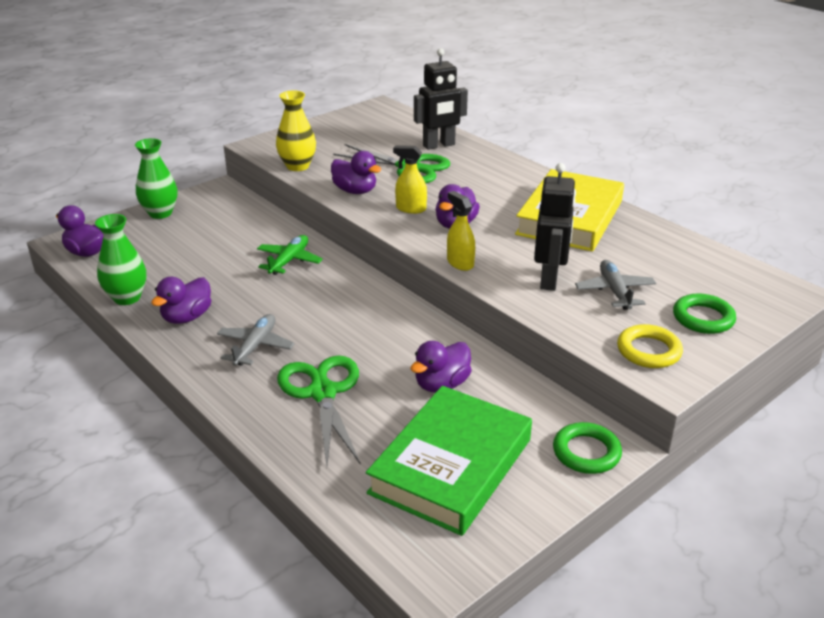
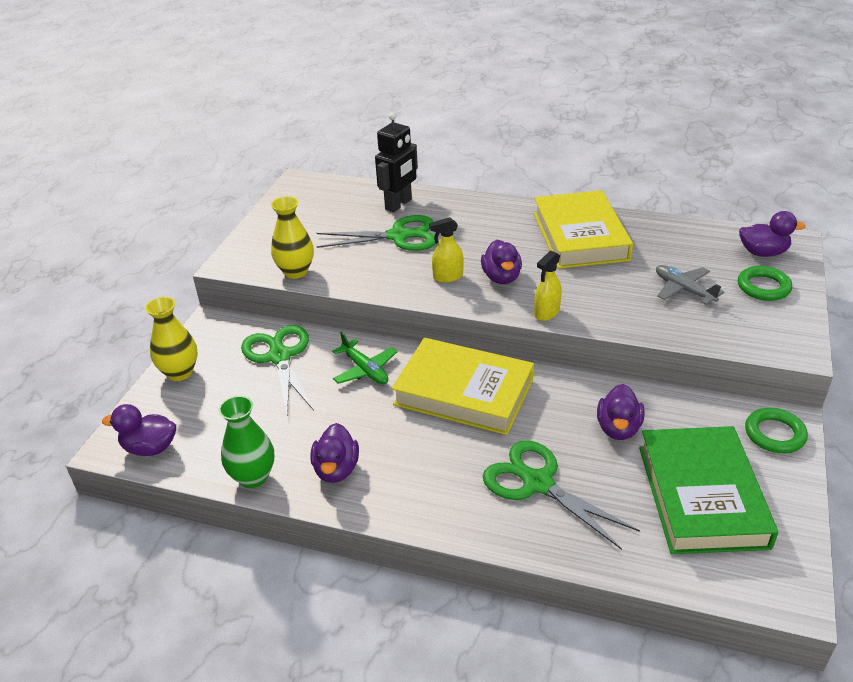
camera: 30 degrees left, 5 degrees up
green vase [135,138,177,219] -> yellow vase [145,297,197,381]
grey plane [217,314,295,366] -> none
green plane [257,235,323,275] -> green plane turned 150 degrees clockwise [332,332,397,384]
purple duck [331,151,382,194] -> purple duck moved to [739,211,806,257]
yellow spray bottle [447,191,475,271] -> yellow spray bottle turned 75 degrees counterclockwise [534,251,561,321]
black robot [534,163,576,291] -> none
yellow ring [617,324,683,368] -> none
none -> green scissors [241,325,314,414]
none -> yellow book [392,338,534,435]

